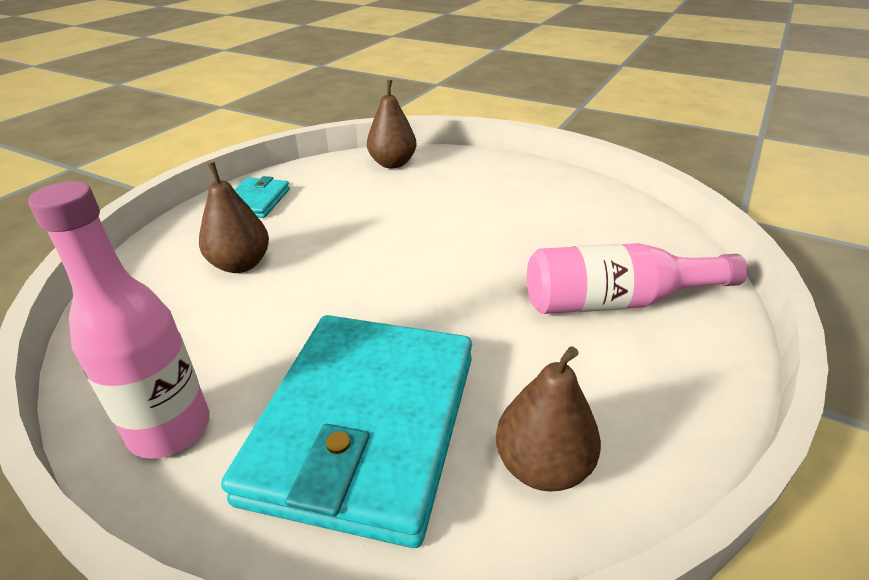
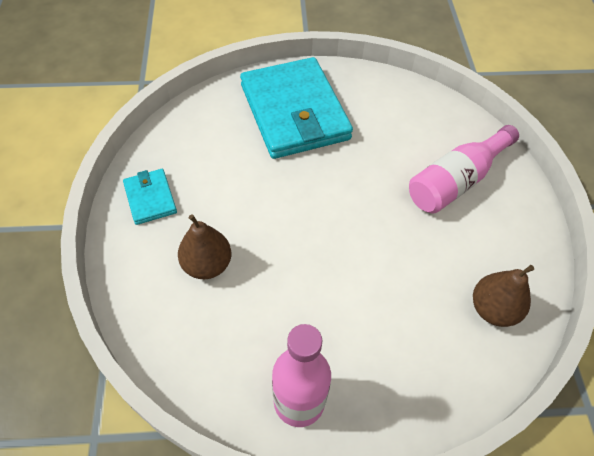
camera: 35 degrees left, 20 degrees up
turquoise wallet [221,315,472,548] -> turquoise wallet moved to [240,57,353,159]
brown pear [367,80,416,168] -> none

